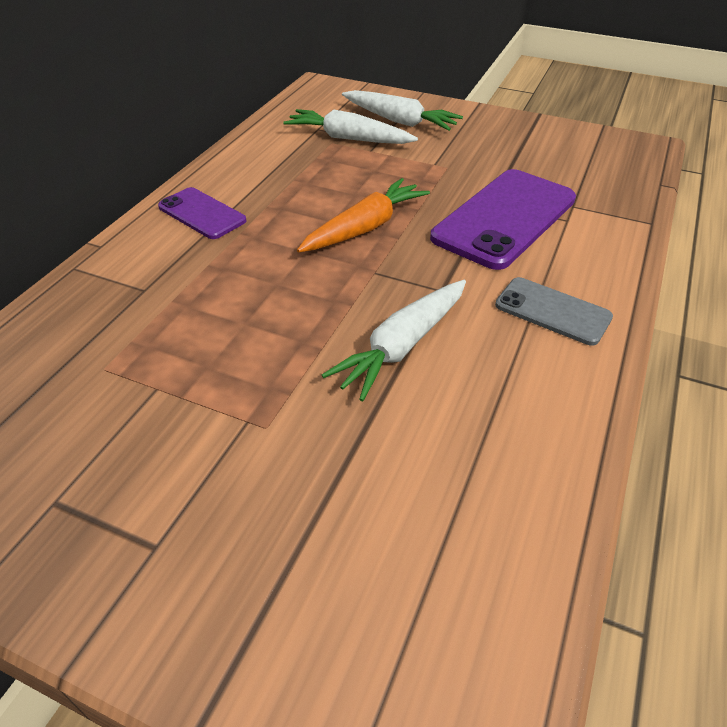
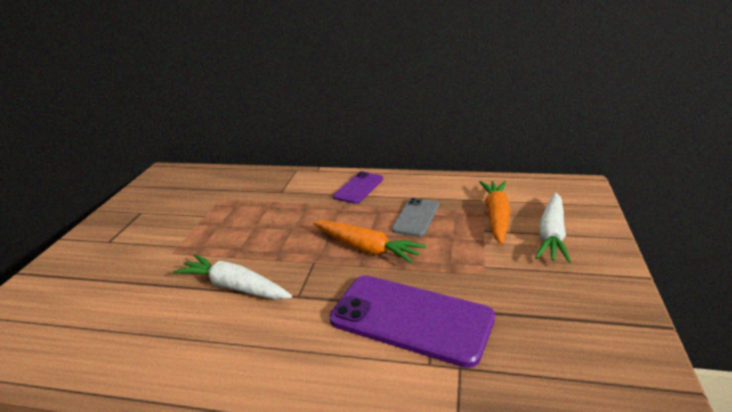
camera: 80 degrees right, 15 degrees down
white carrot [283,109,418,144] -> orange carrot [479,181,510,244]
grey phone [495,277,613,346] -> grey phone moved to [392,198,439,237]

